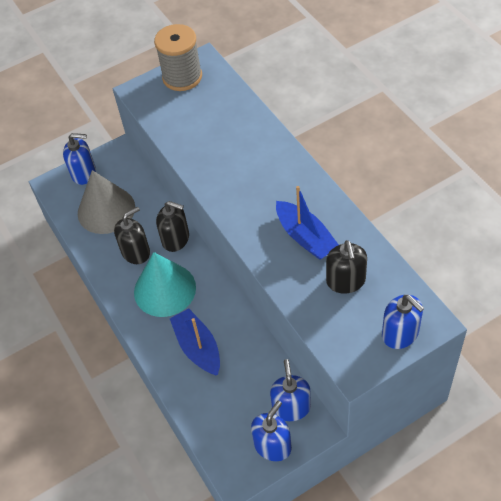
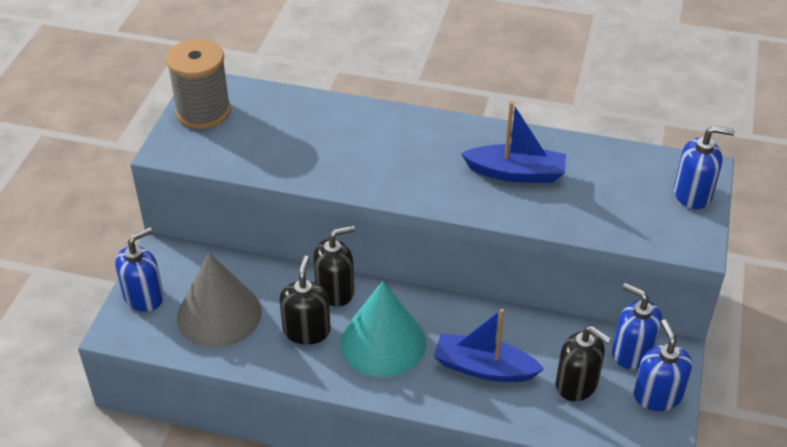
camera: 50 degrees left, 10 degrees down
black soap dispenser [326,240,367,294] -> black soap dispenser moved to [556,326,611,401]

